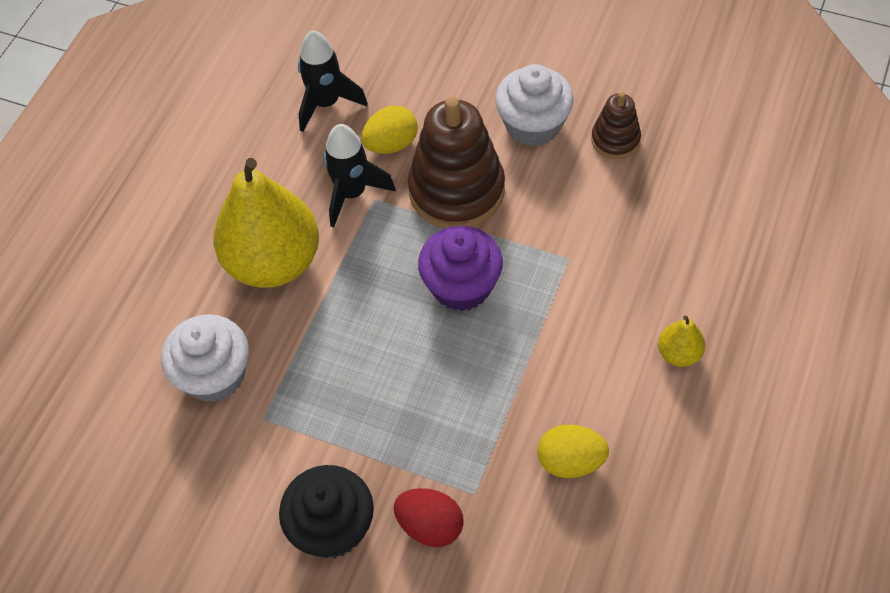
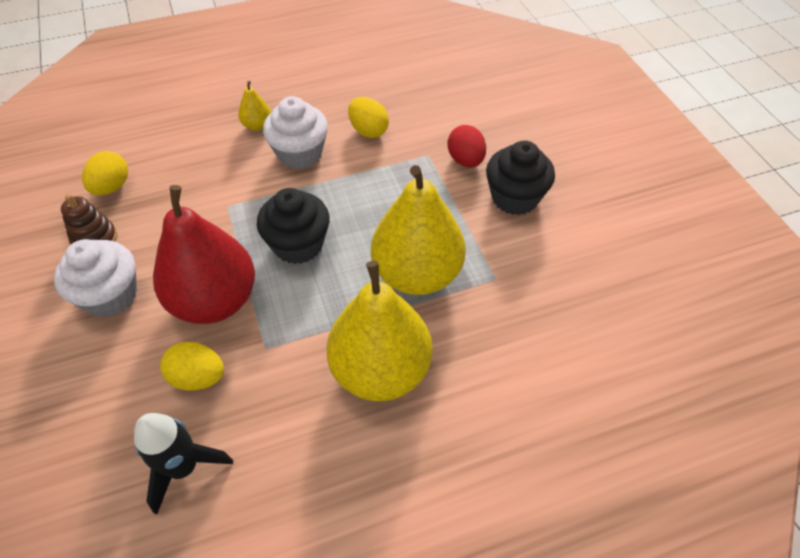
camera: 135 degrees left, 5 degrees down
white cupcake [161,314,249,402] -> white cupcake moved to [263,96,328,169]
black rocket [323,124,396,227] -> none
brown stacking toy [408,97,505,228] -> red pear [153,185,255,324]
purple cupcake [418,226,503,311] -> black cupcake [257,188,330,264]
none -> yellow egg [82,151,128,195]
none -> yellow pear [371,165,465,295]

